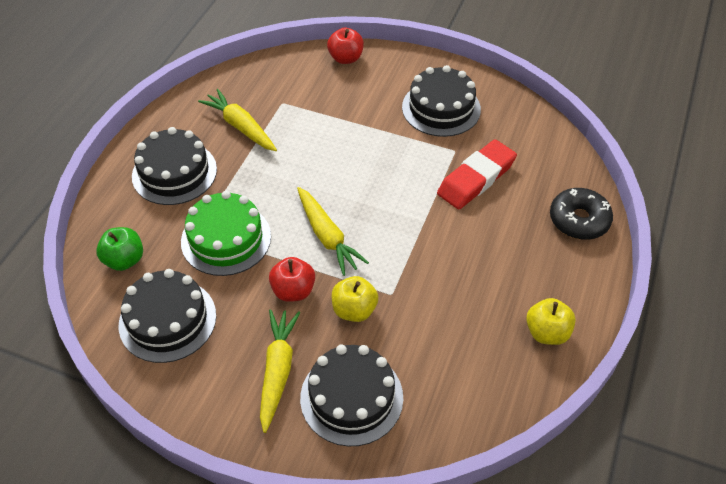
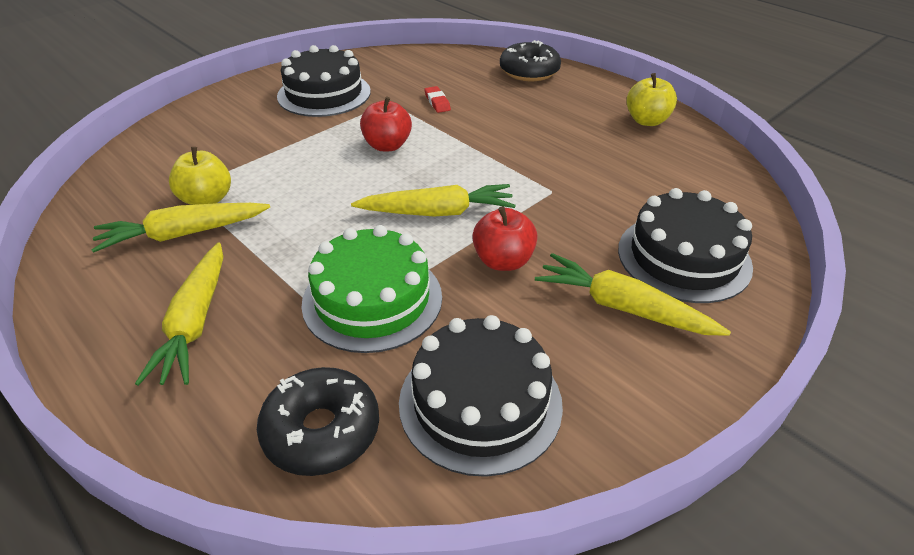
camera: 65 degrees left, 10 degrees down
green apple [96,227,143,271] -> black donut [257,367,379,476]
black cake [132,127,217,205] -> yellow carrot [135,242,223,386]
red apple [327,28,364,64] -> red apple moved to [360,96,412,151]
yellow apple [332,276,378,322] -> yellow apple moved to [169,147,231,205]
red eraser [437,140,517,209] -> red eraser [424,86,451,113], size x0.42

